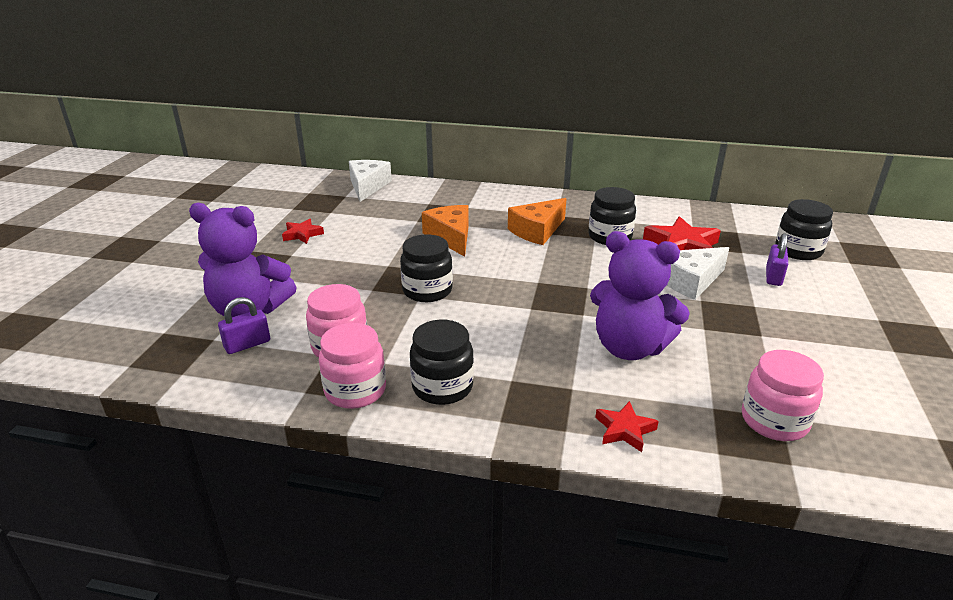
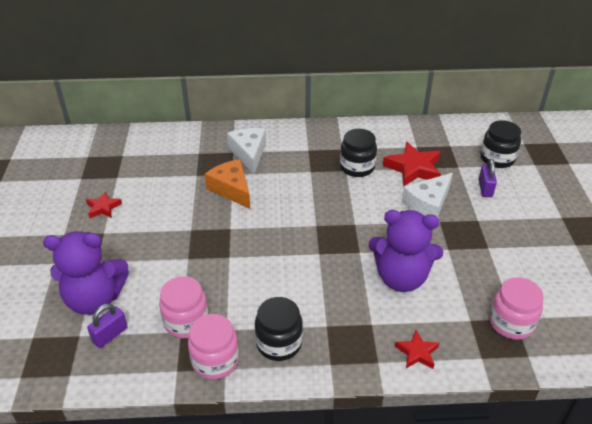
camera: 15 degrees left, 10 degrees up
white cheese [349,160,392,202] -> white cheese moved to [227,128,266,174]
black jar [400,234,453,302] -> none
orange cheese [508,198,567,245] -> none

